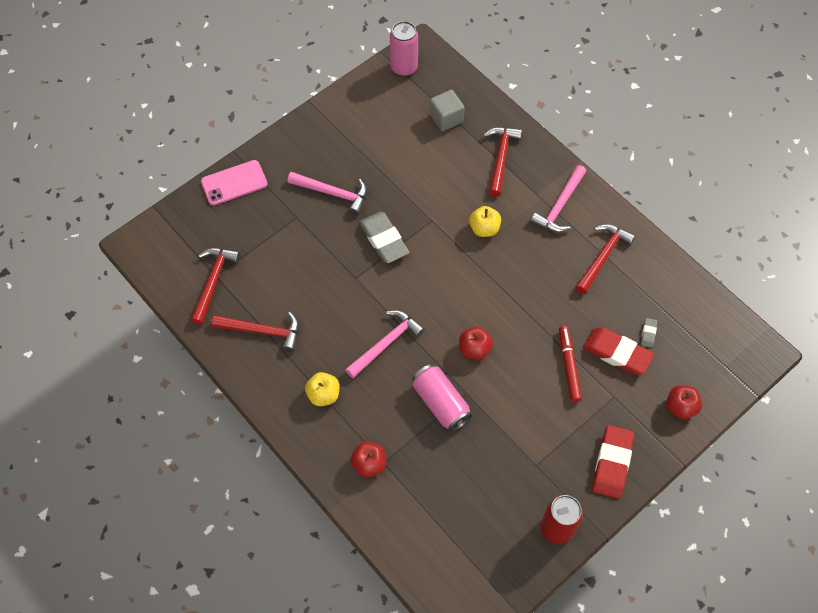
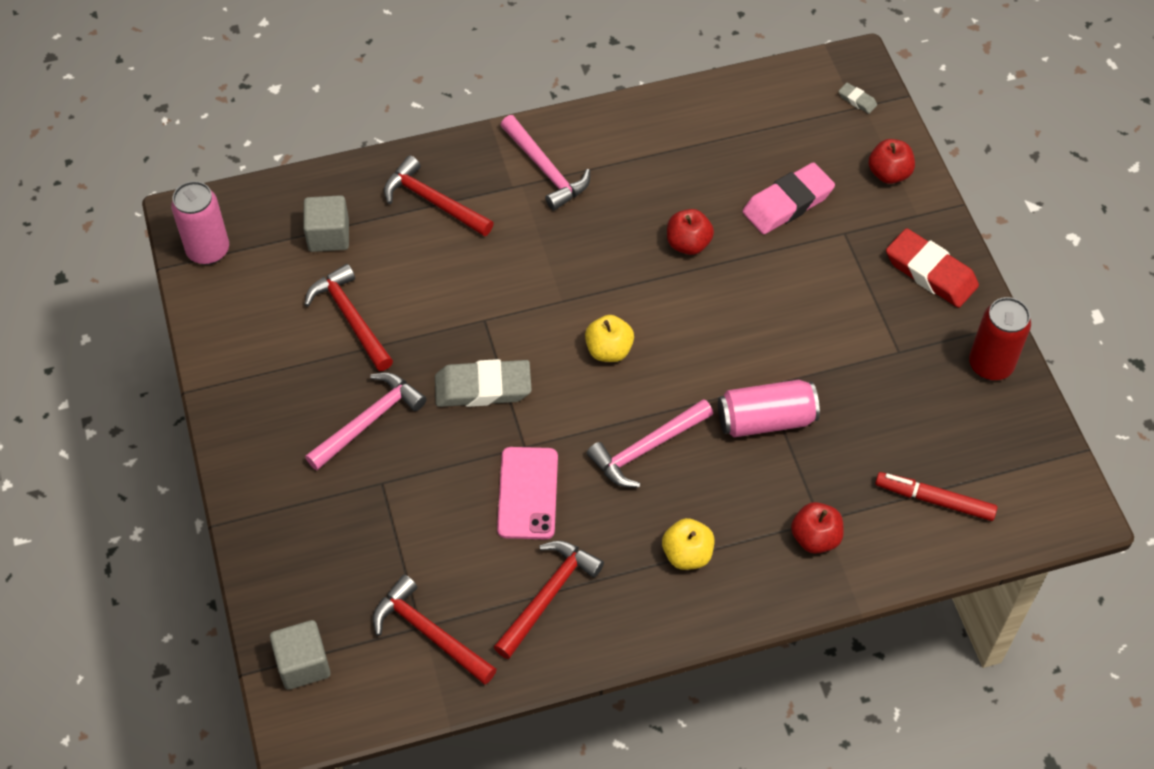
camera: 65 degrees left, 5 degrees down
pink phone [201,160,267,205] -> pink phone moved to [497,447,558,539]
pink hammer [345,310,425,378] -> pink hammer turned 105 degrees counterclockwise [587,399,713,488]
red apple [459,327,493,360] -> red apple moved to [667,209,714,255]
yellow apple [469,206,501,237] -> yellow apple moved to [585,315,634,362]
red marker [559,326,582,402] -> red marker moved to [875,472,997,521]
red hammer [575,224,635,294] -> red hammer moved to [304,264,393,371]
red eraser [583,327,654,375] -> pink eraser [742,162,835,234]
grey eraser [641,318,657,348] -> grey eraser moved to [838,83,877,114]
none -> grey cube [270,620,331,690]

